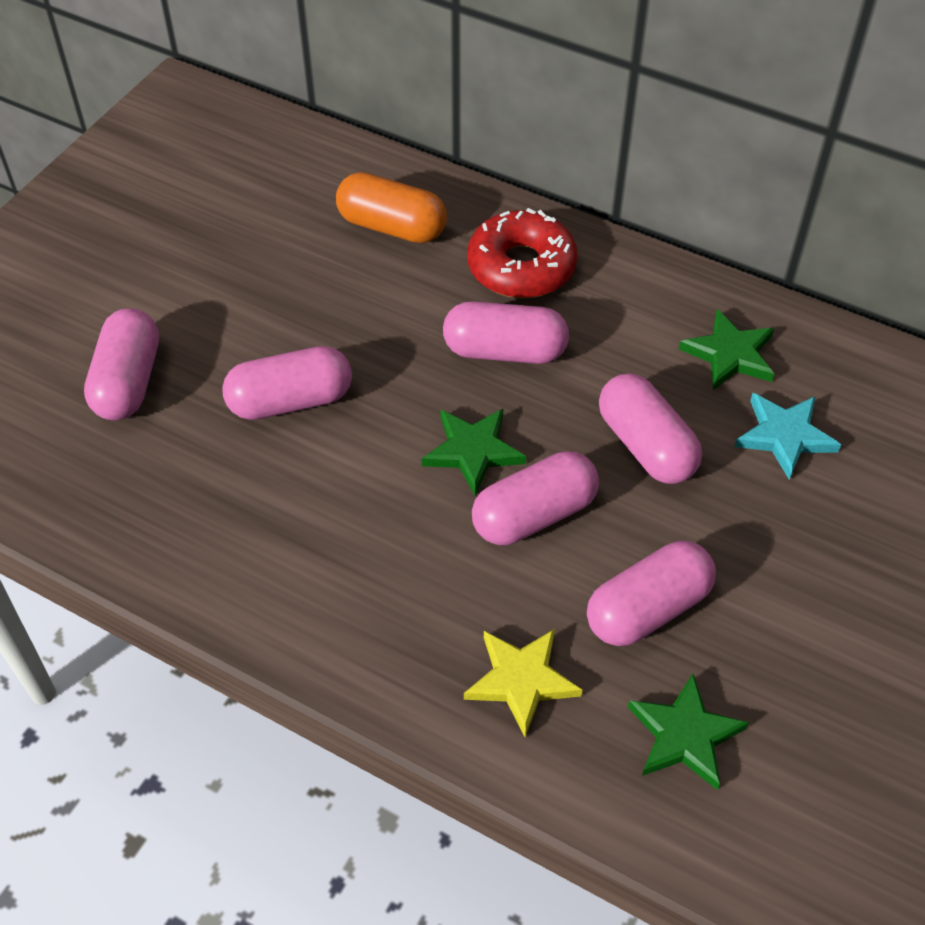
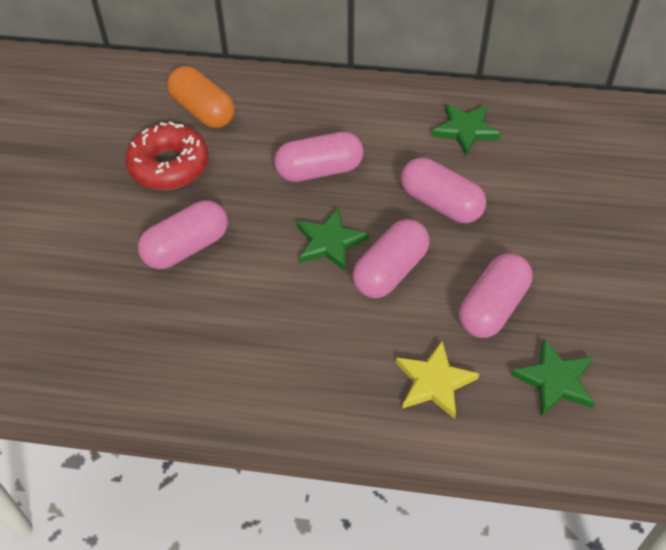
camera: 20 degrees left, 0 degrees up
pink capsule [84,308,159,420] -> none
orange capsule [336,172,447,243] -> orange capsule turned 45 degrees clockwise [167,66,235,128]
red donut [467,208,578,298] -> red donut moved to [125,121,209,190]
turquoise star [734,393,841,480] -> none

